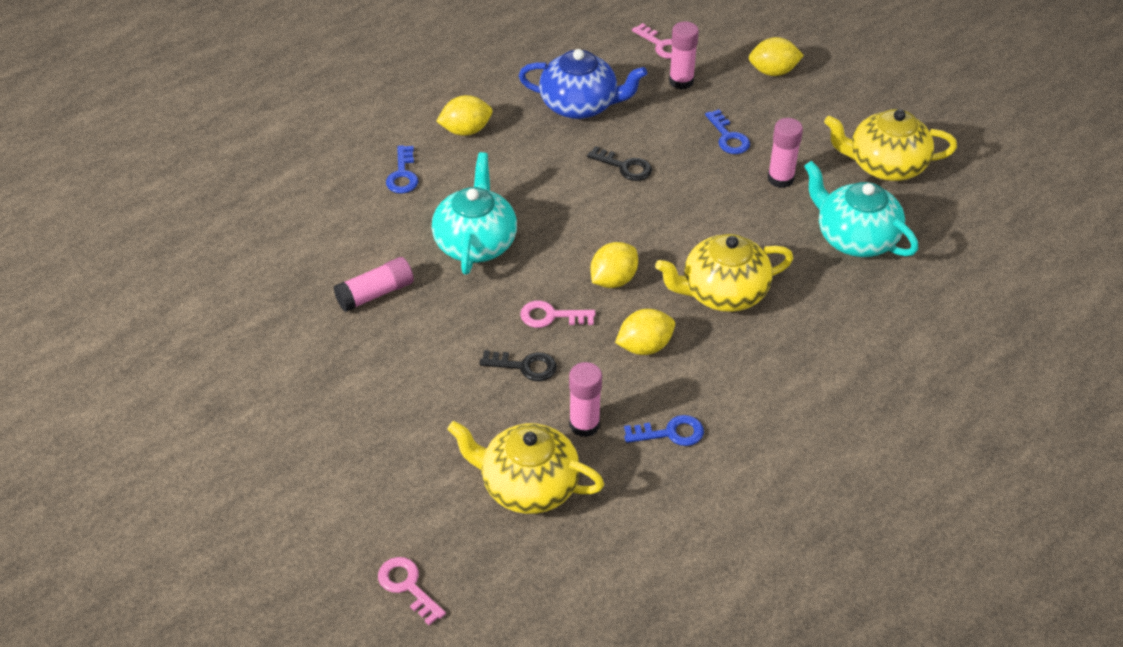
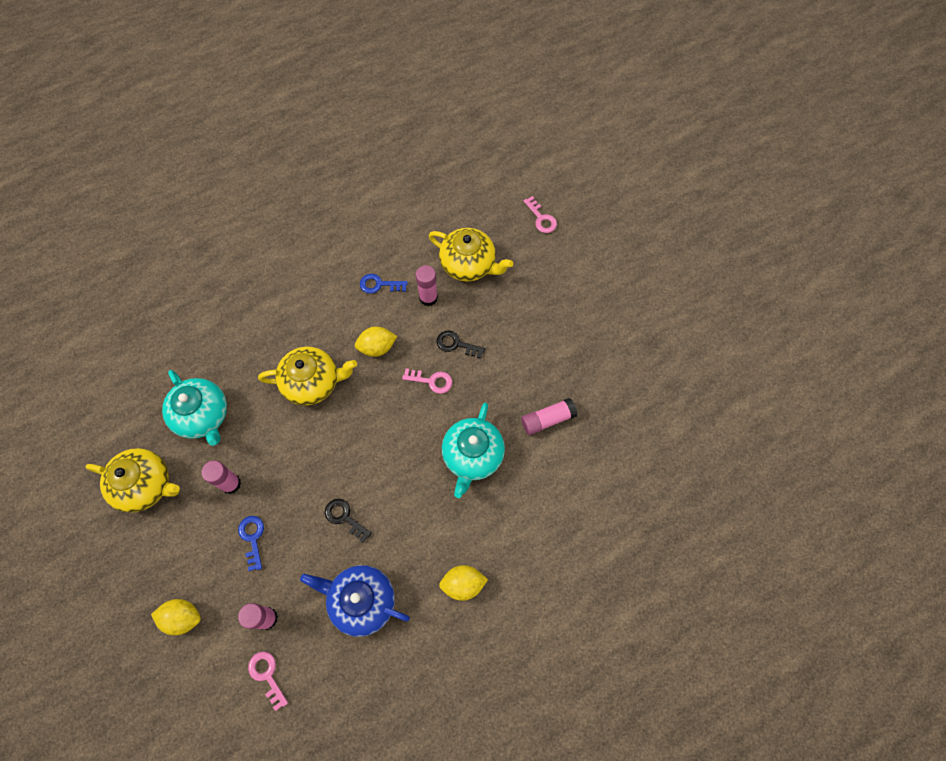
camera: 170 degrees left, 20 degrees up
blue key [386,145,418,194] -> none
yellow lemon [591,242,638,288] -> none

